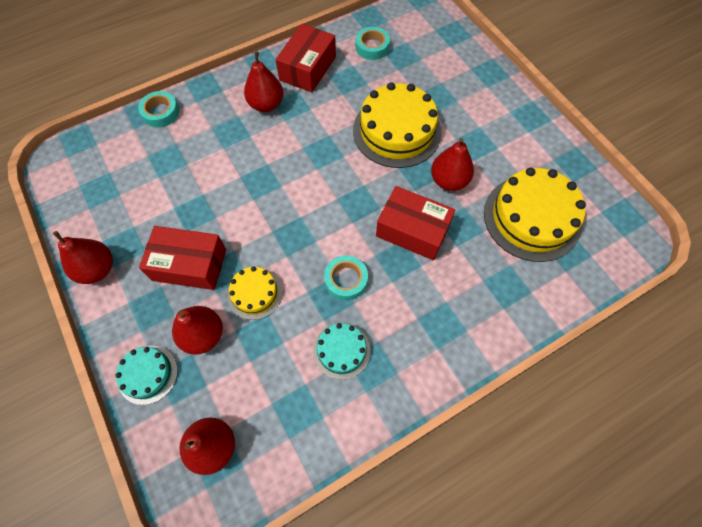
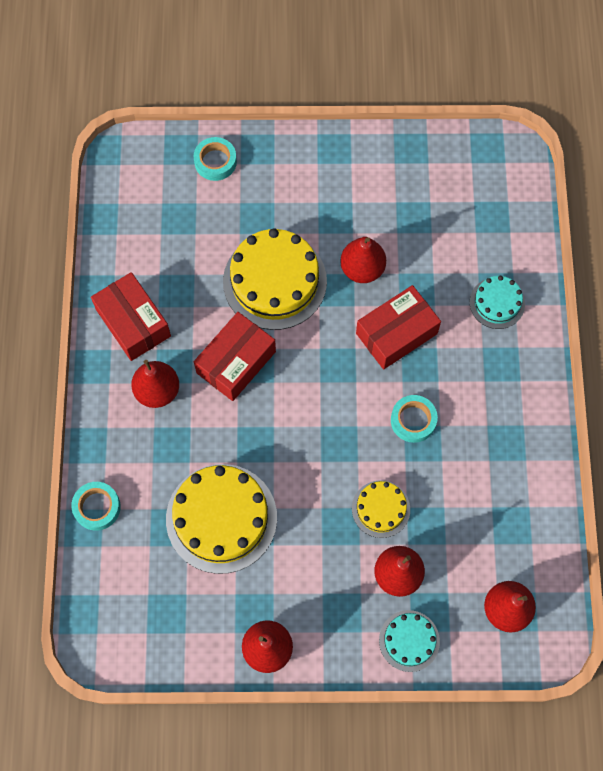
camera: 60 degrees left, 5 degrees up
red box [139,226,226,290] -> red box moved to [194,312,276,401]
turquoise cake [313,323,371,380] -> turquoise cake moved to [470,276,525,329]
turquoise tape [355,27,390,60] -> turquoise tape moved to [194,137,237,181]
yellow cake [484,167,586,262] -> yellow cake moved to [166,464,277,574]

